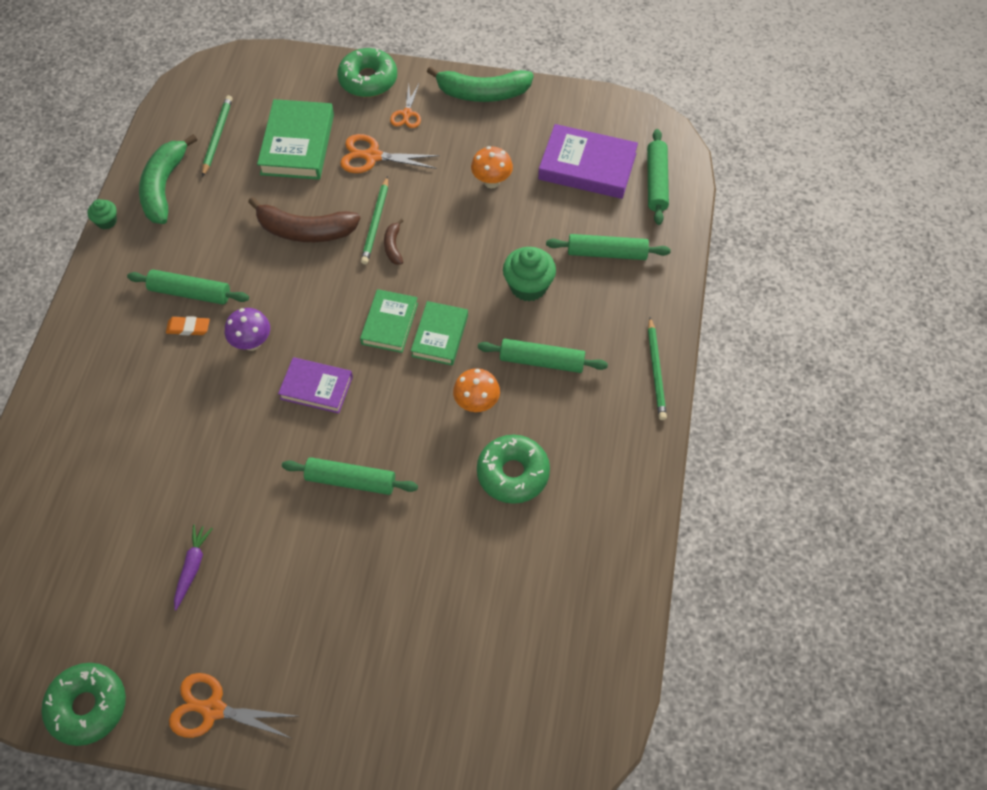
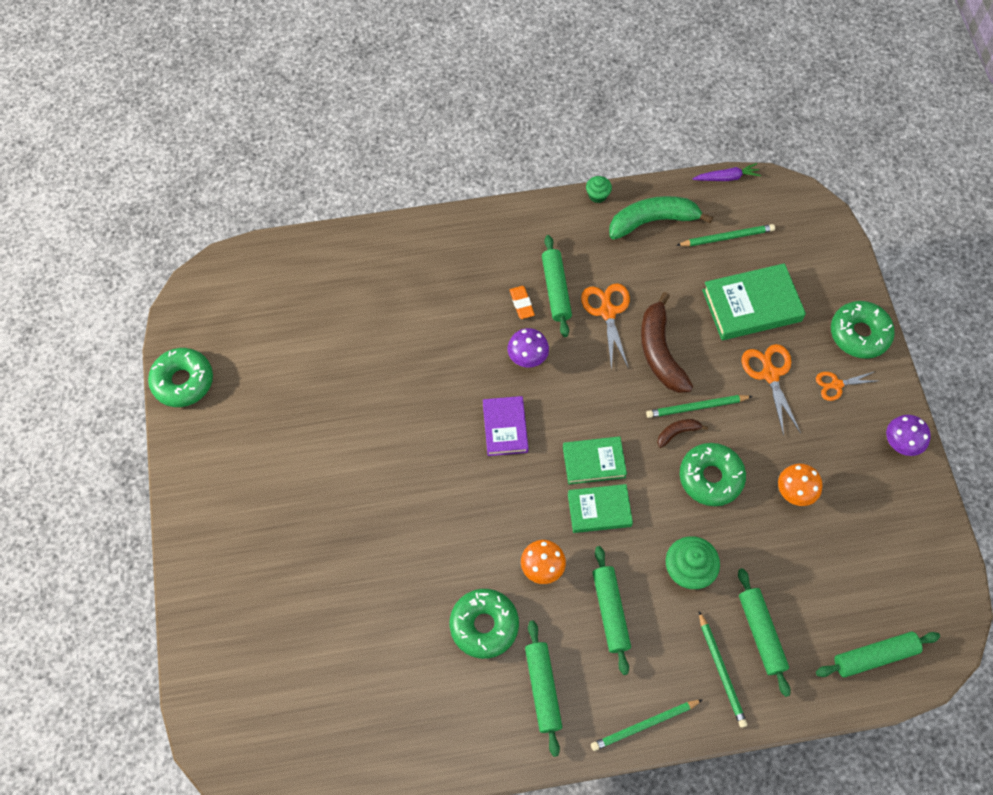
camera: 70 degrees right, 5 degrees up
orange scissors [169,673,296,738] -> orange scissors moved to [581,283,630,371]
purple carrot [174,525,213,611] -> purple carrot moved to [693,163,761,181]
green rolling pin [282,457,418,495] -> green rolling pin moved to [525,620,562,757]
green banana [427,66,534,102] -> purple mushroom [886,415,931,456]
purple book [538,124,638,199] -> none
none -> green donut [680,443,746,506]
none -> green pencil [699,611,747,728]

